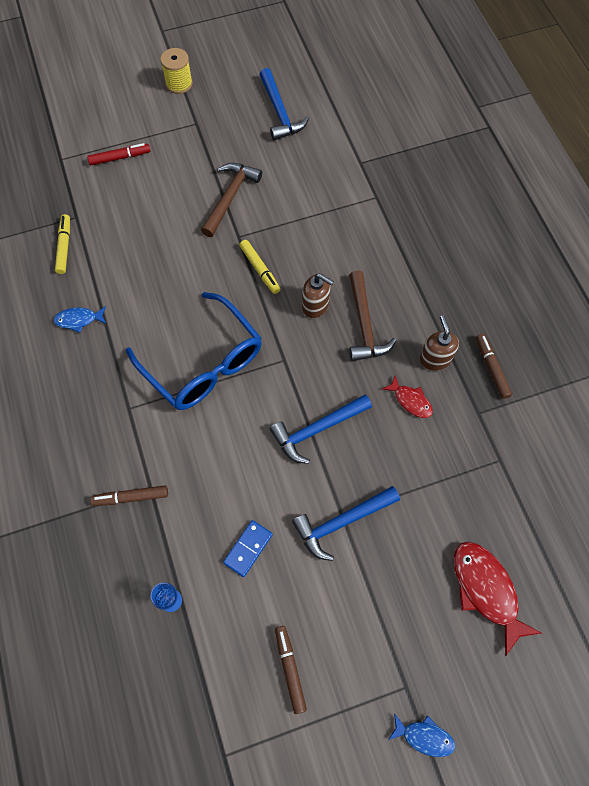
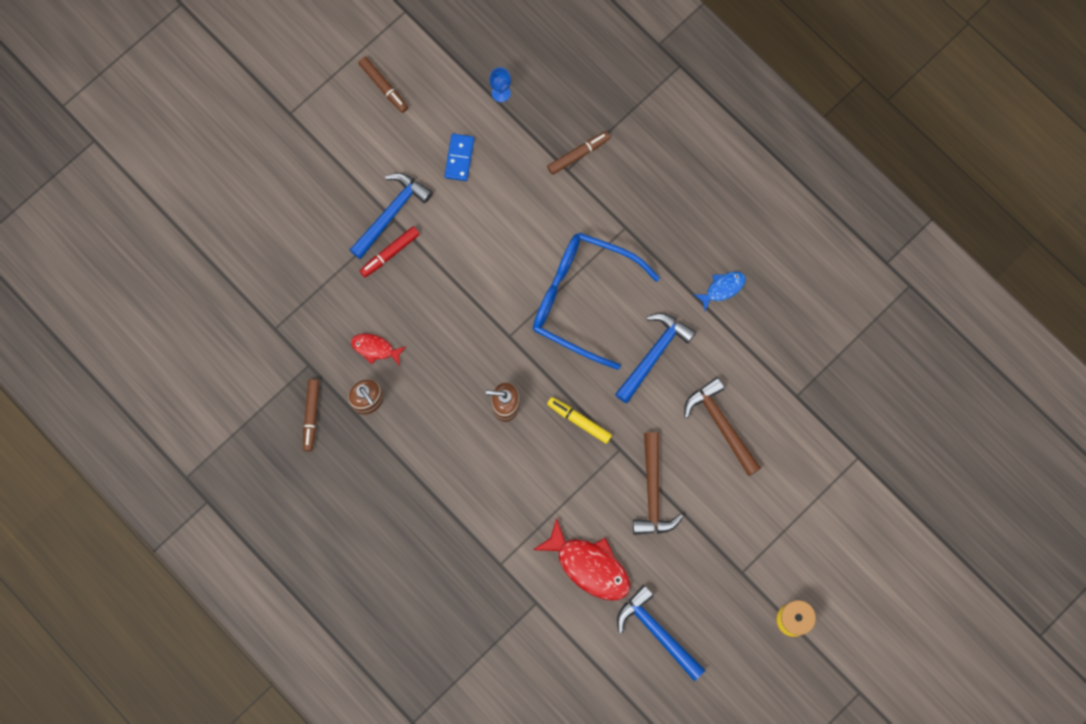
camera: 155 degrees right, 10 degrees up
yellow marker [55,214,70,274] -> none
red marker [87,143,150,165] -> red marker moved to [360,227,420,277]
blue hammer [270,394,372,464] -> blue hammer moved to [615,313,696,403]
brown hammer [349,270,397,361] -> brown hammer moved to [684,377,761,476]
blue fish [388,713,455,757] -> none
red fish [454,542,542,656] -> red fish moved to [533,518,630,601]
brown marker [476,333,512,399] -> brown marker turned 45 degrees clockwise [303,379,319,451]

